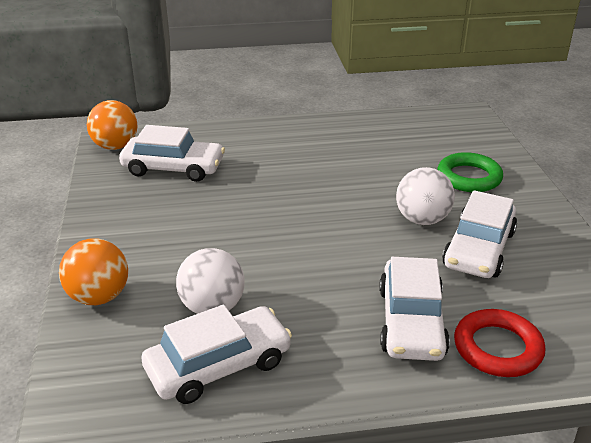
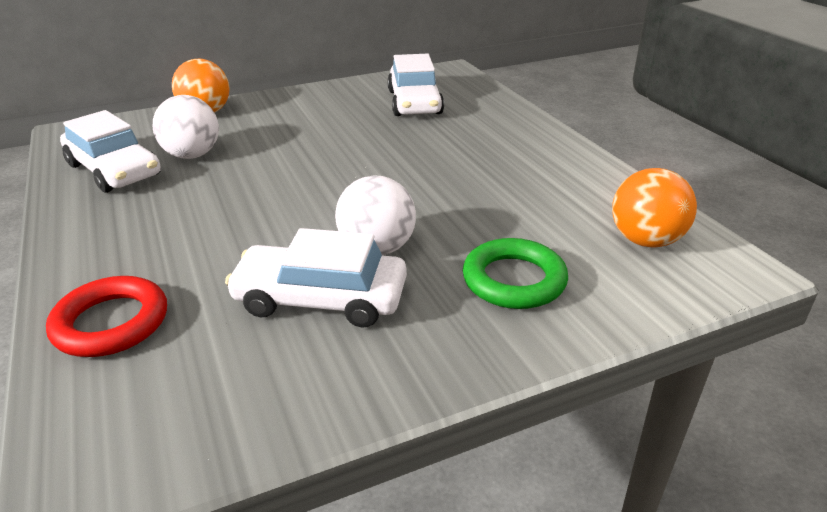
camera: 75 degrees right, 0 degrees up
orange ball [87,100,137,150] -> orange ball moved to [612,168,697,248]
white car [379,257,450,361] -> none

